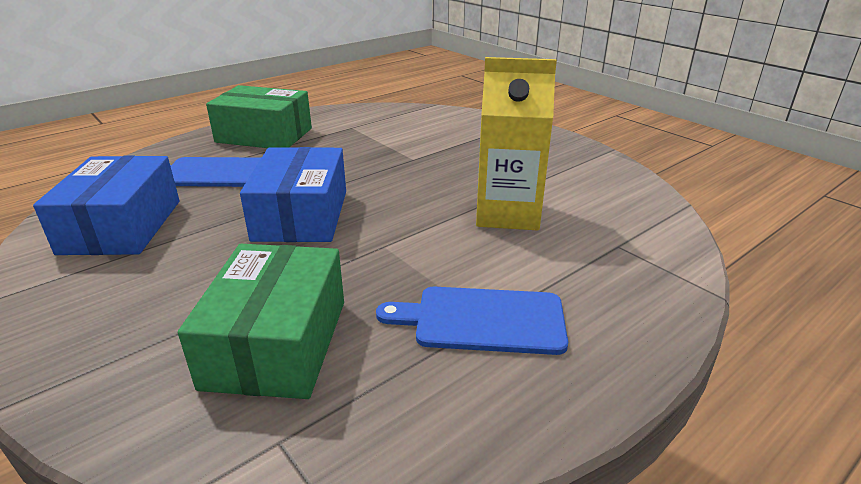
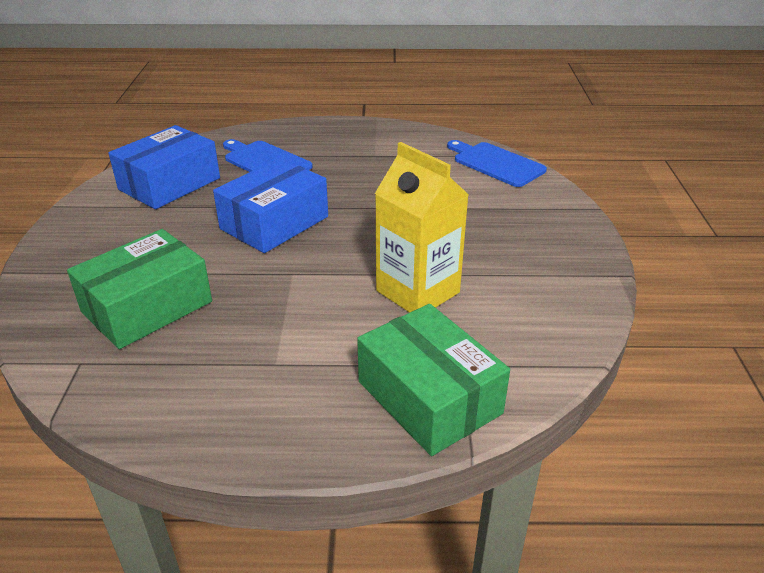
camera: 40 degrees right, 5 degrees up
green box [206,85,312,148] -> green box moved to [357,304,510,456]
blue cutting board [376,287,568,355] -> blue cutting board moved to [447,140,547,187]

